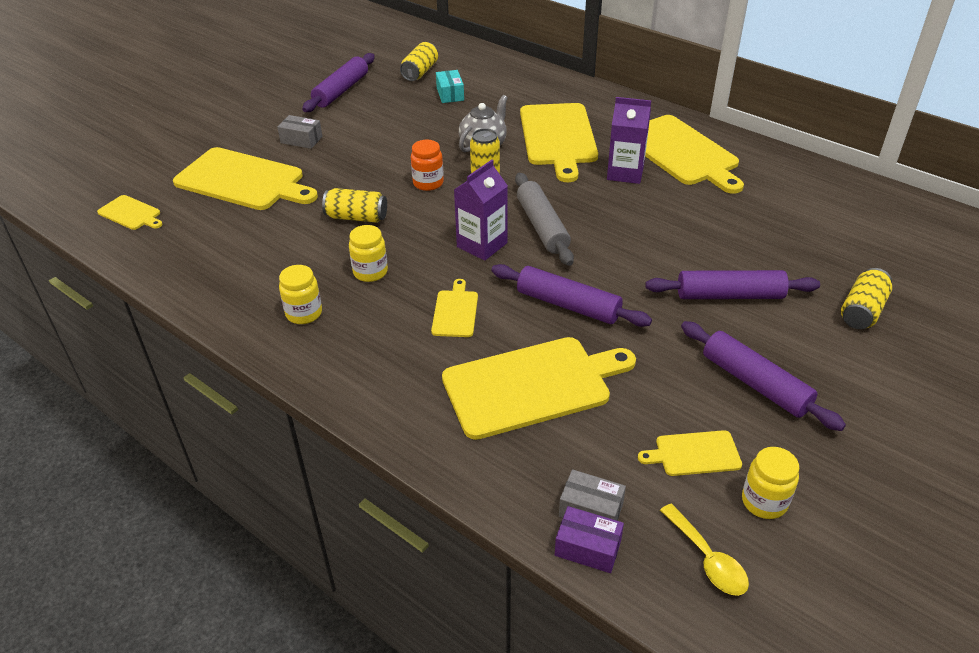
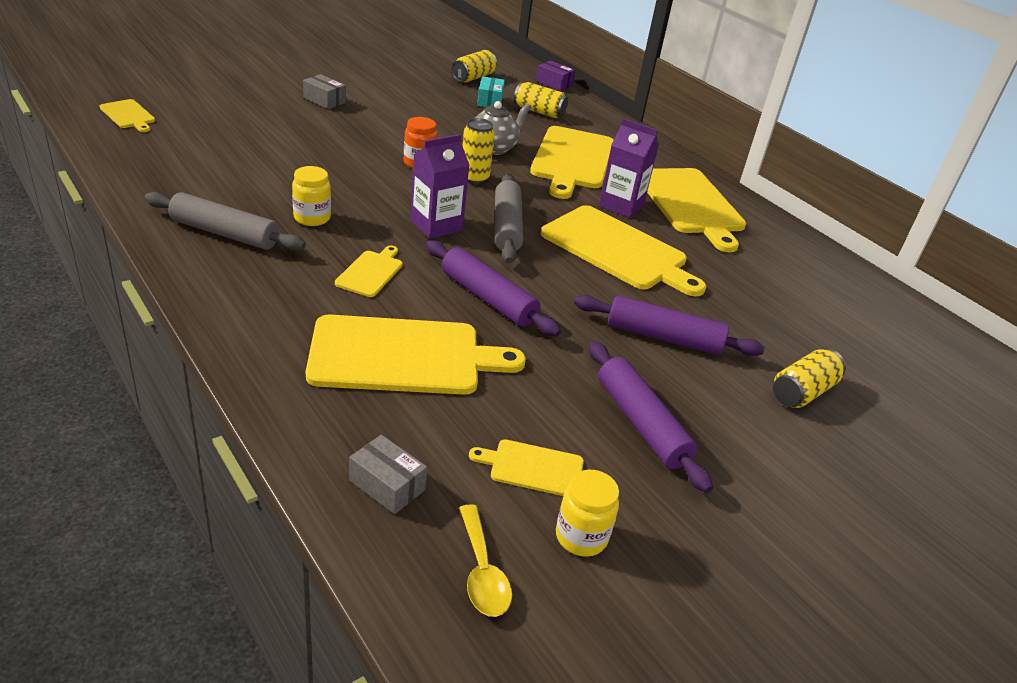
camera: 10 degrees right, 5 degrees down
yellow cutting board [173,147,318,210] -> yellow cutting board moved to [541,205,706,297]
yellow jar [279,265,322,324] -> grey rolling pin [144,192,306,251]
purple rolling pin [302,53,375,112] -> none
yellow can [322,188,387,223] -> yellow can moved to [514,82,568,118]
purple box [555,506,624,573] -> purple box moved to [536,61,576,91]

